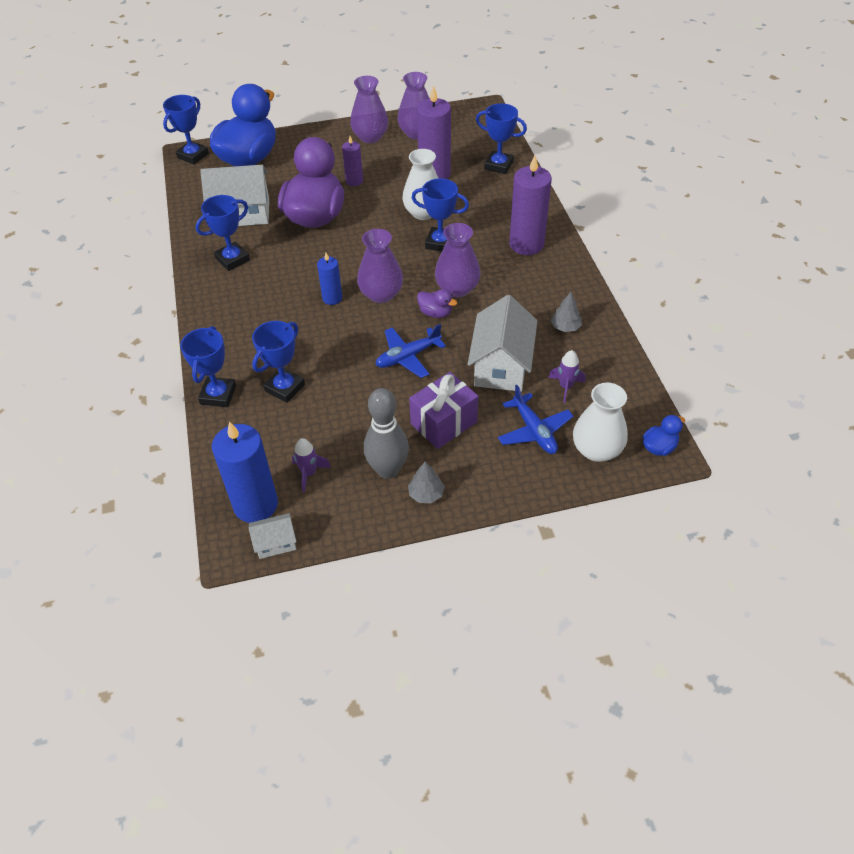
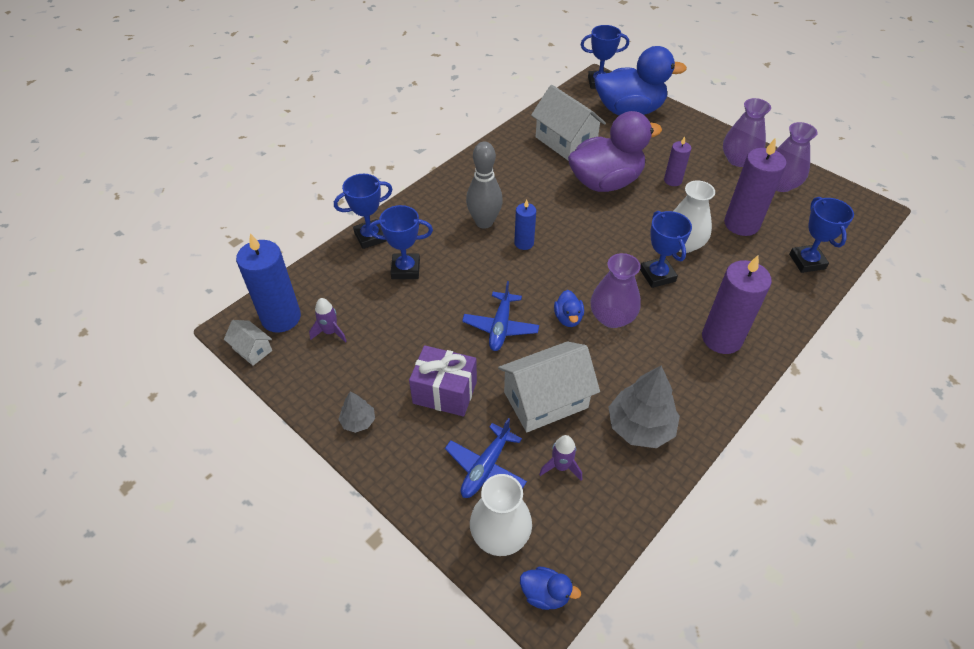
camera: 55 degrees right, 0 degrees up
blue trophy [195,195,250,271] -> none
purple vase [357,229,403,303] -> none
grey bowling pin [364,388,409,479] -> grey bowling pin moved to [466,142,503,229]
blue plane [375,324,446,378] -> blue plane turned 105 degrees counterclockwise [462,281,539,351]
purple duck [417,289,457,318] -> blue duck [554,290,584,327]
grey tree [550,292,582,332] -> grey tree [609,366,680,448], size x1.91

